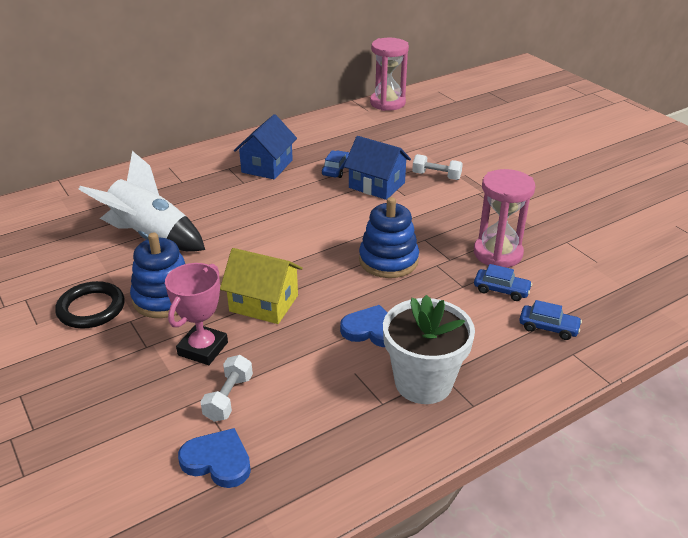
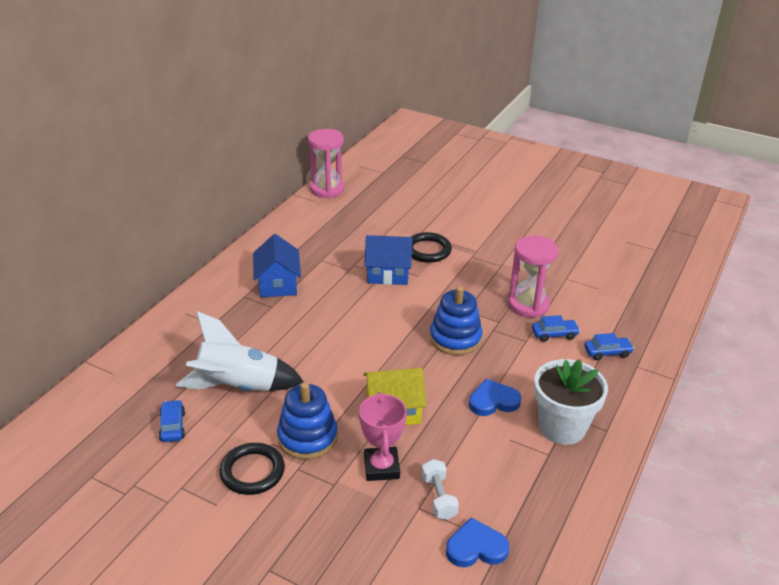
camera: 30 degrees left, 0 degrees up
blue car [322,150,350,178] -> blue car moved to [159,400,185,442]
white dumbbell [412,154,463,180] -> black ring [411,232,452,263]

